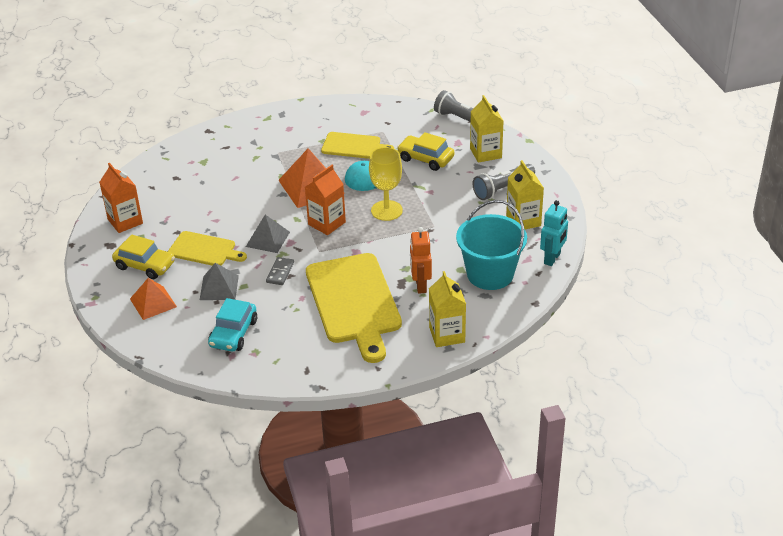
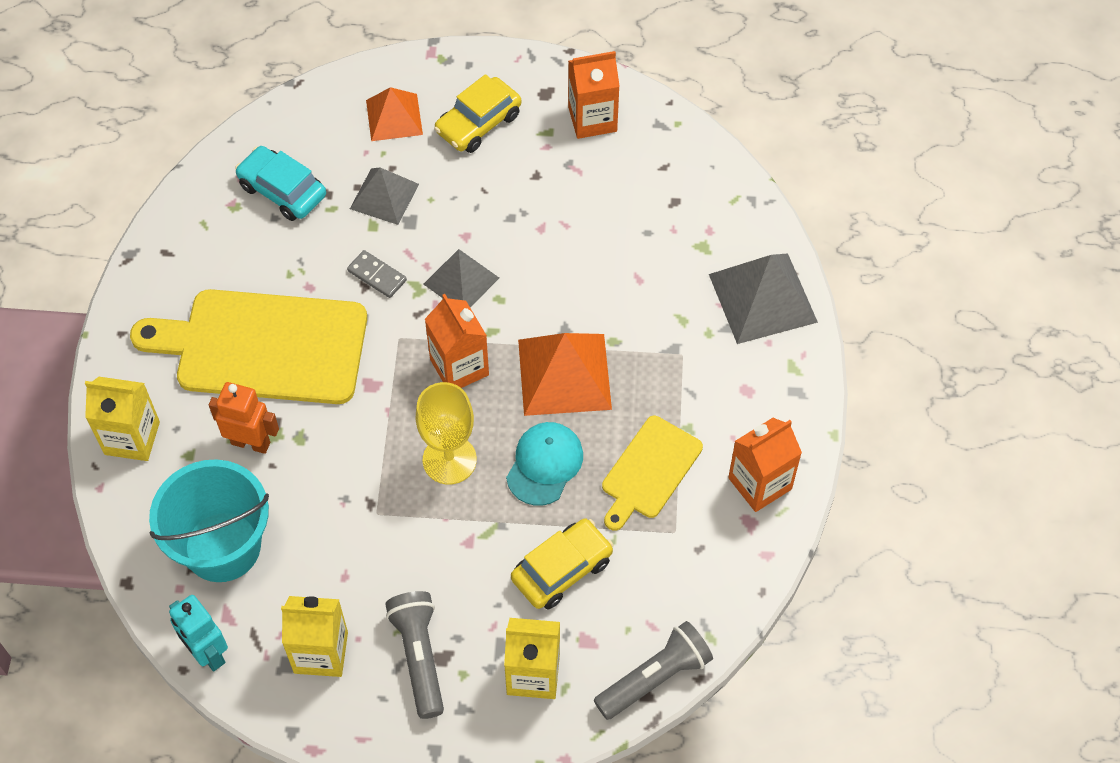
camera: 110 degrees right, 20 degrees up
yellow cutting board [168,231,247,266] -> none
none -> grey pyramid [709,253,818,344]
none -> orange carton [728,418,802,512]

